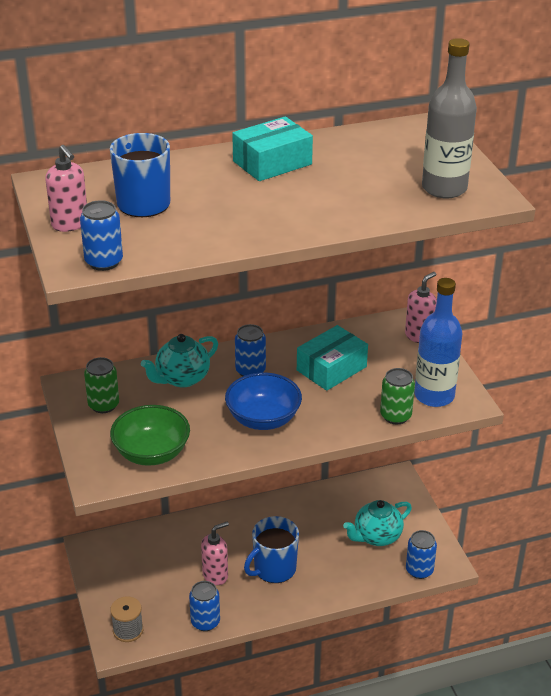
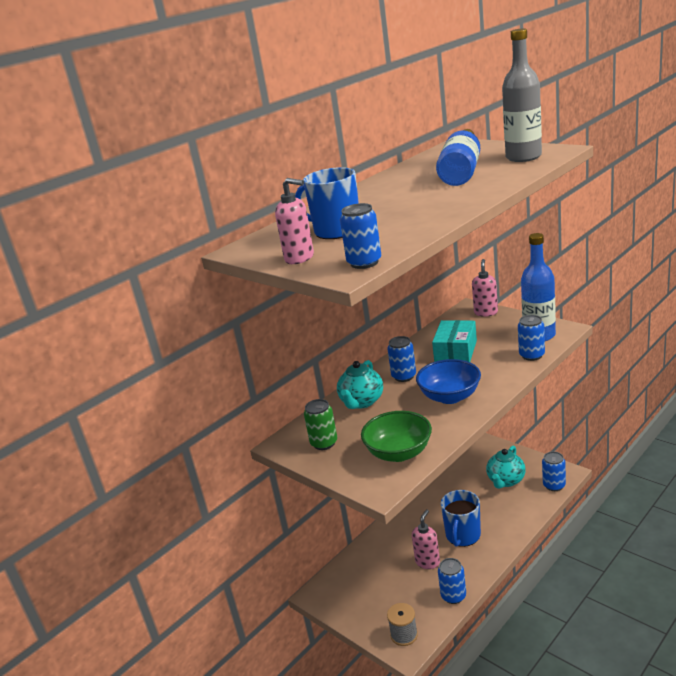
camera: 25 degrees left, 10 degrees down
turquoise box [232,116,313,181] -> none
green can [380,368,415,424] -> blue can [518,315,545,361]
none -> blue bottle [436,129,480,186]

